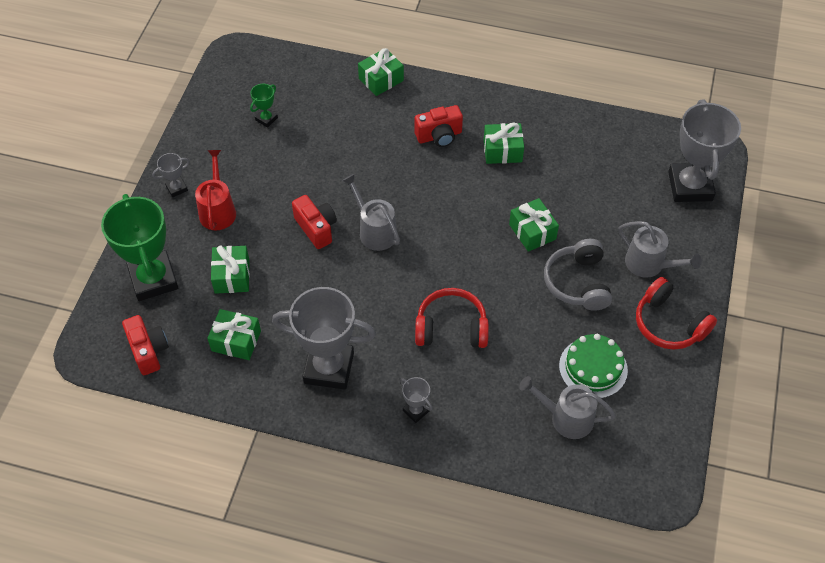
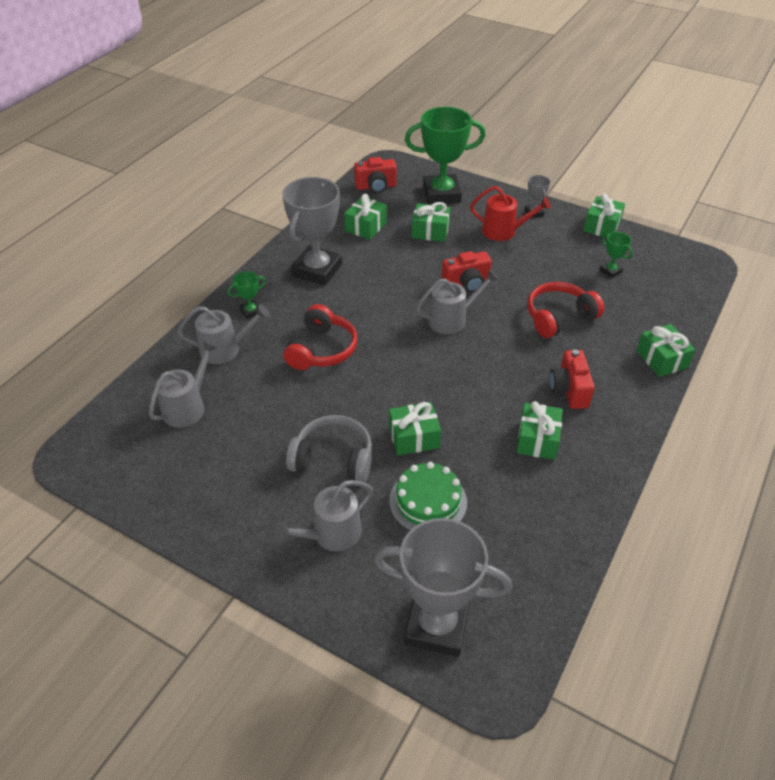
camera: 105 degrees right, 10 degrees down
grey trophy [400,377,433,423] -> green trophy [227,271,266,319]
green cake [559,334,628,398] -> green cake moved to [389,462,467,530]
red headphones [636,277,717,350] -> red headphones moved to [527,282,604,338]
none -> grey watering can [177,304,270,364]
none -> green gift [583,193,625,238]

